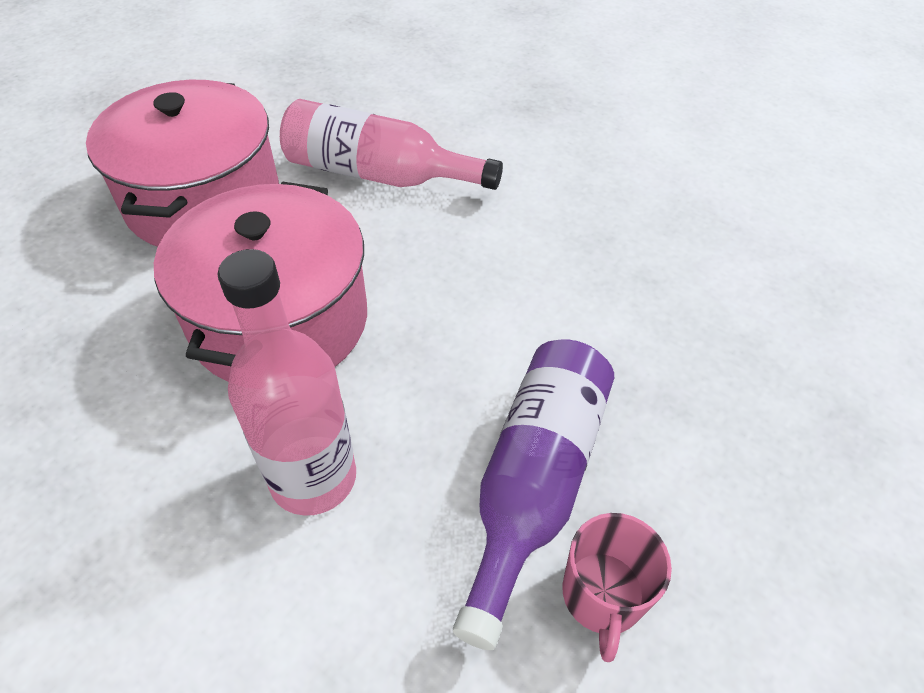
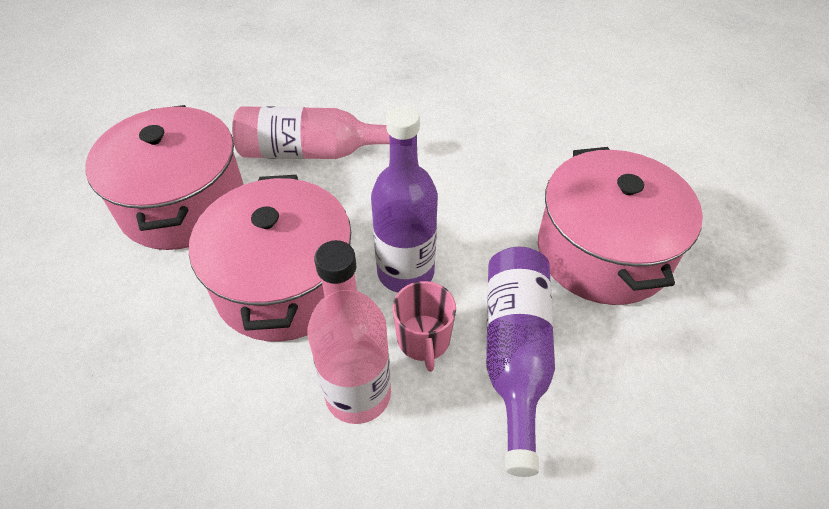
camera: 15 degrees left, 0 degrees up
pink mug [562,513,672,662] -> pink mug moved to [393,281,456,372]
none -> purple bottle [371,106,438,292]
none -> pink pot [538,147,703,305]

